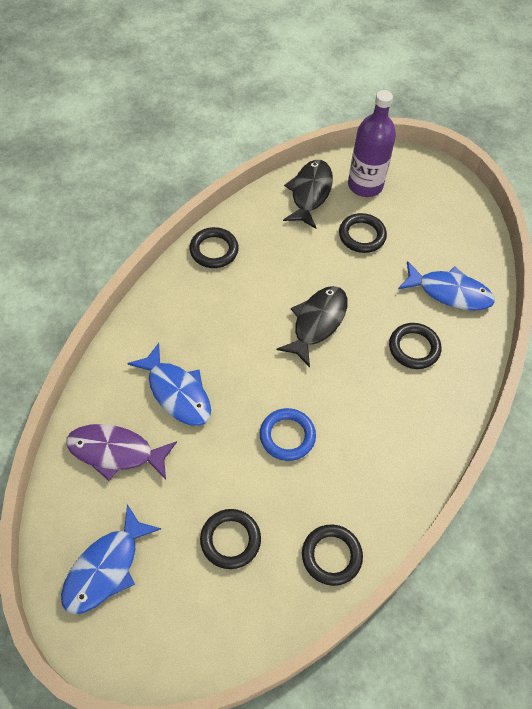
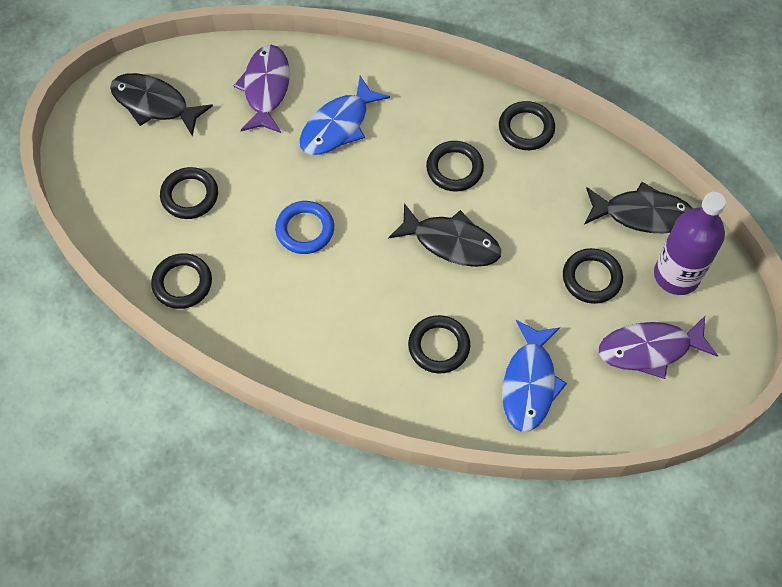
camera: 85 degrees right, 5 degrees up
blue fish [61,504,161,614] -> black fish [110,73,213,136]
none -> black ring [426,141,484,192]
none -> purple fish [599,316,718,379]

